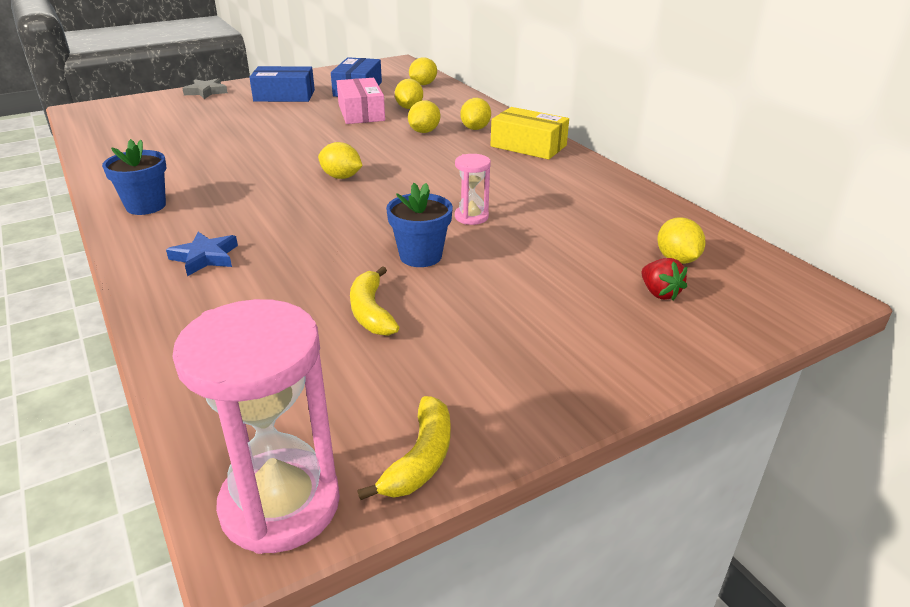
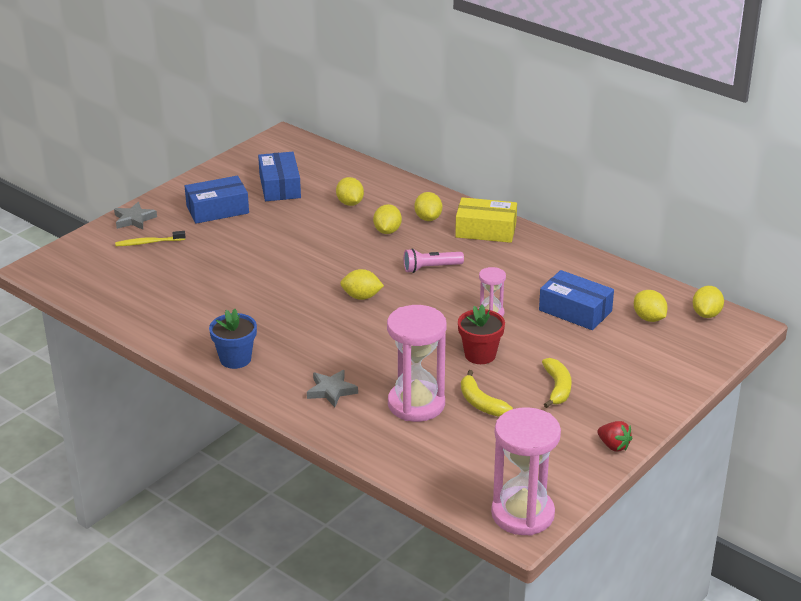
camera: 20 degrees left, 0 degrees up
blue star [166,232,238,276] -> grey star [307,370,358,407]
pink box [337,78,385,124] -> none
yellow banana [357,396,451,500] -> yellow banana moved to [542,358,572,408]
blue flower pot [386,183,453,267] -> red flower pot [458,305,505,364]
yellow lemon [409,58,437,85] -> yellow lemon moved to [692,286,724,318]
red strawberry [641,258,687,300] -> red strawberry moved to [597,421,633,452]
none -> yellow toothbrush [115,231,186,246]
none -> pink hourglass [387,305,446,422]
none -> pink flashlight [403,248,464,273]
none -> blue box [539,270,614,330]

